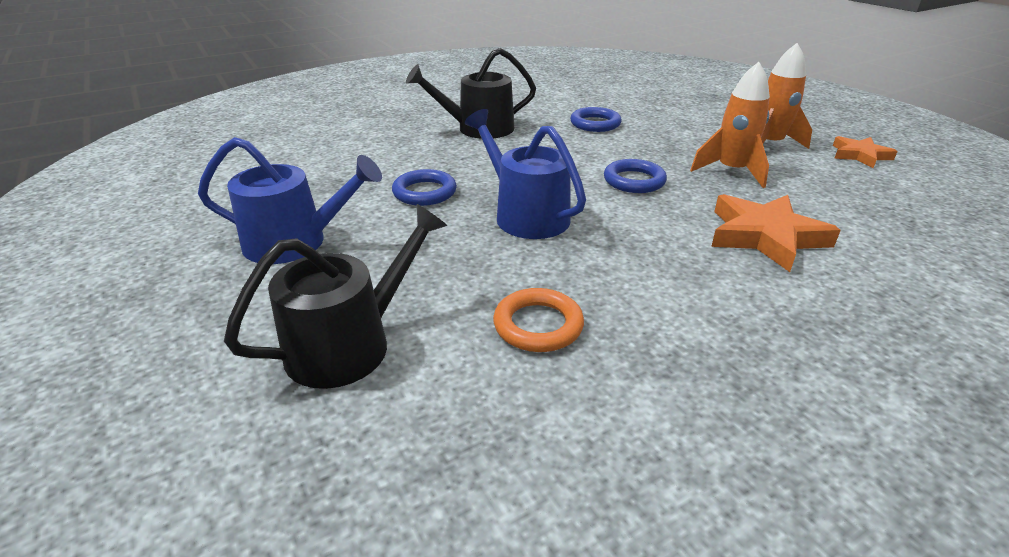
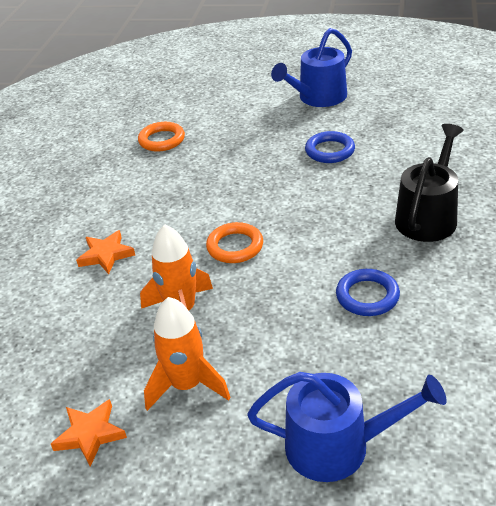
camera: 135 degrees right, 5 degrees up
black watering can [224,204,447,389] -> none
blue watering can [465,109,586,239] -> blue watering can moved to [247,372,447,482]
blue ring [604,159,667,193] -> orange ring [206,222,263,263]
orange star [711,194,841,272] -> orange star [76,230,135,274], size x0.61

